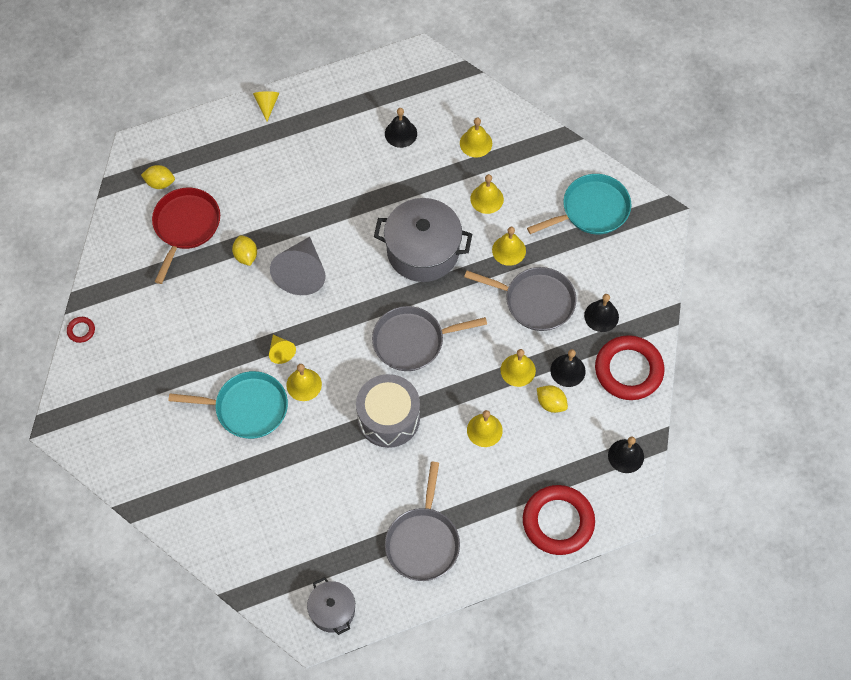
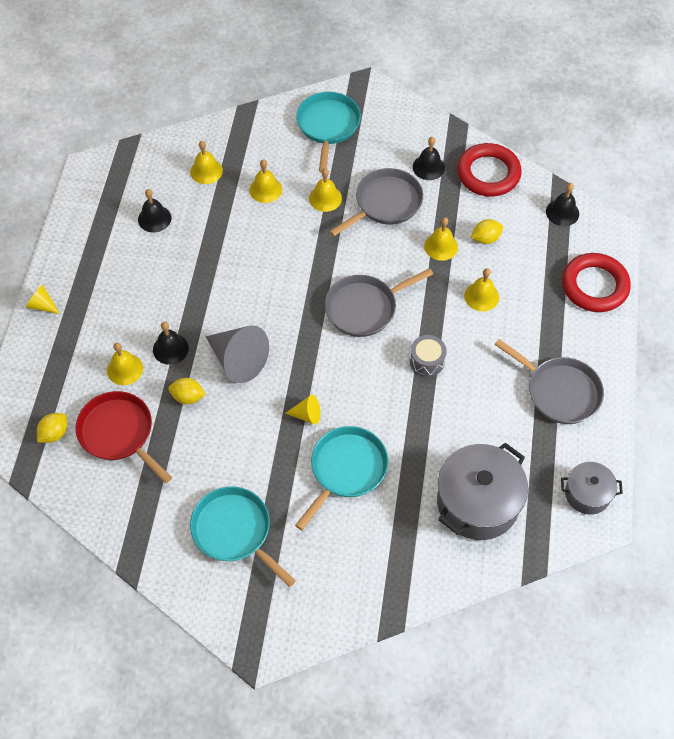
camera: 60 degrees left, 5 degrees down
red ring [67,317,95,343] -> none
yellow bell [286,364,322,401] -> yellow bell moved to [107,343,143,385]
grey drum [356,374,420,448] -> grey drum [409,335,447,377], size x0.56
grey pan [372,306,487,371] -> grey pan turned 45 degrees clockwise [325,268,433,337]
grey pot [374,198,472,282] -> grey pot moved to [437,443,528,540]
black bell [550,349,586,387] -> black bell moved to [153,322,189,365]
none -> turquoise pan [190,486,296,587]

